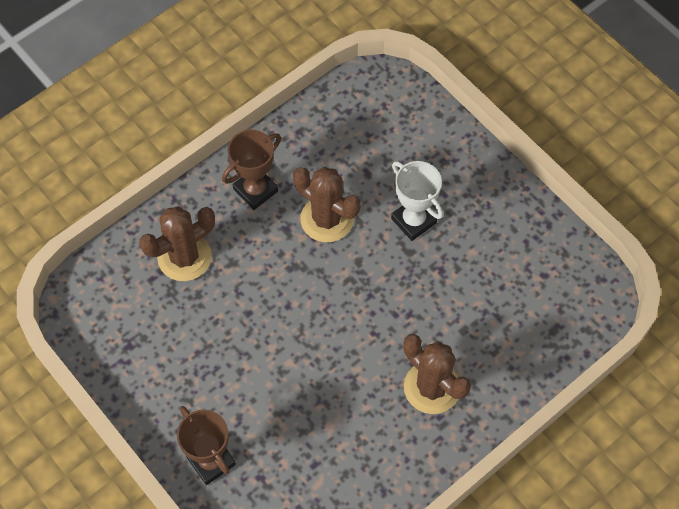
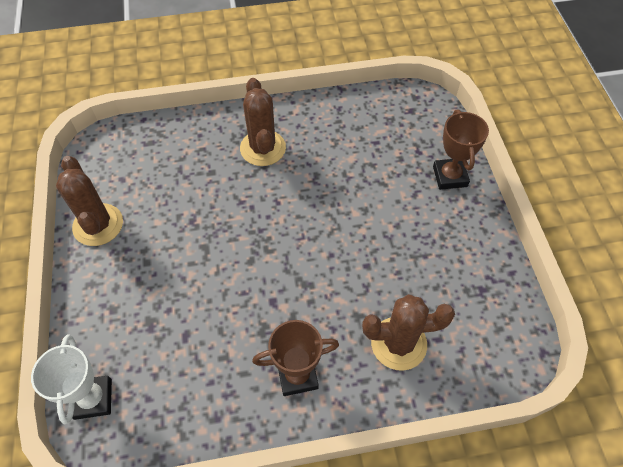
camera: 150 degrees left, 5 degrees down
brown cactus [293,167,361,242] -> brown cactus moved to [56,156,123,246]
white trophy [391,161,443,241] -> white trophy moved to [31,334,112,424]

